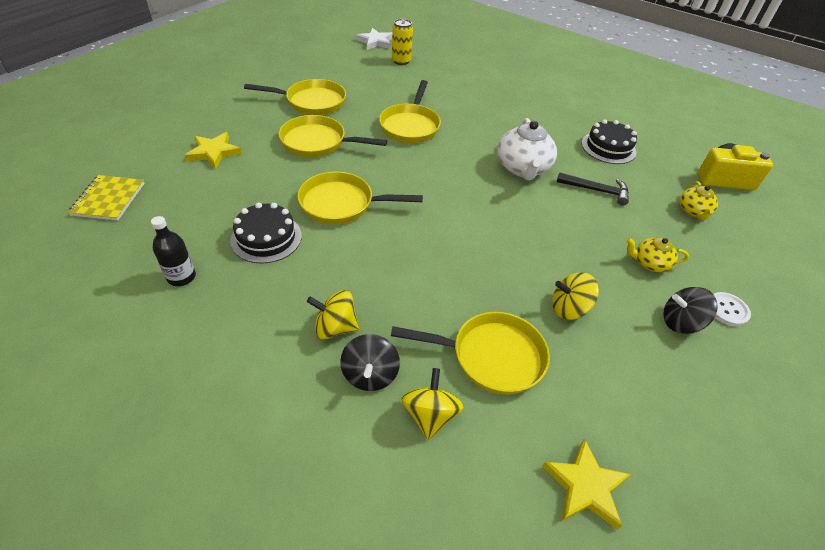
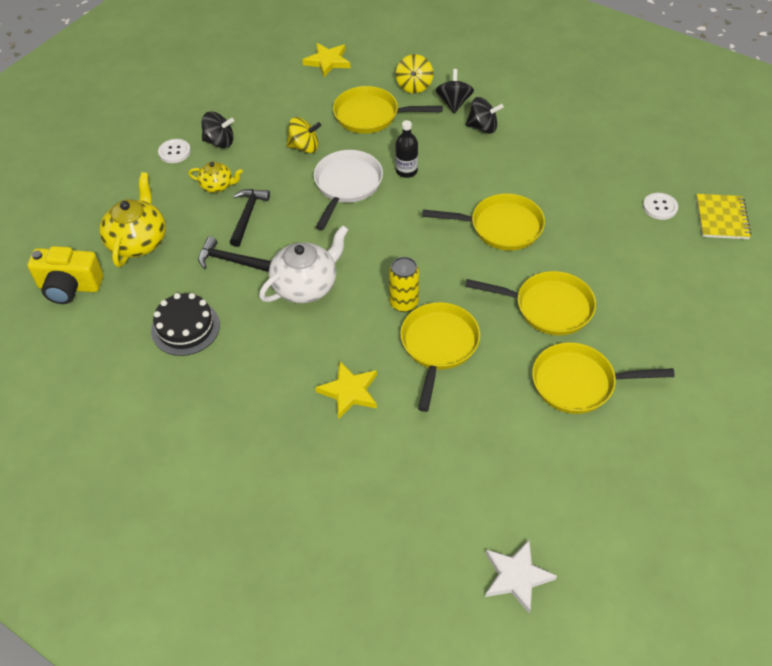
camera: 175 degrees left, 5 degrees up
black bottle [151,216,196,286] -> black bottle moved to [395,120,418,178]
yellow star [185,132,242,169] -> yellow star moved to [315,361,377,419]
black cake [230,202,302,264] -> none
yellow spinning top [307,290,359,339] -> black spinning top [466,97,504,134]
yellow can [392,19,413,65] -> yellow can moved to [389,257,419,312]
white teapot [497,118,557,181] -> white teapot turned 45 degrees clockwise [259,225,349,303]
yellow teapot [680,181,718,220] -> yellow teapot [99,172,166,267], size x1.77
none -> black hammer [230,189,270,247]
none -> white pan [314,150,383,230]
none -> white button [643,193,678,220]

